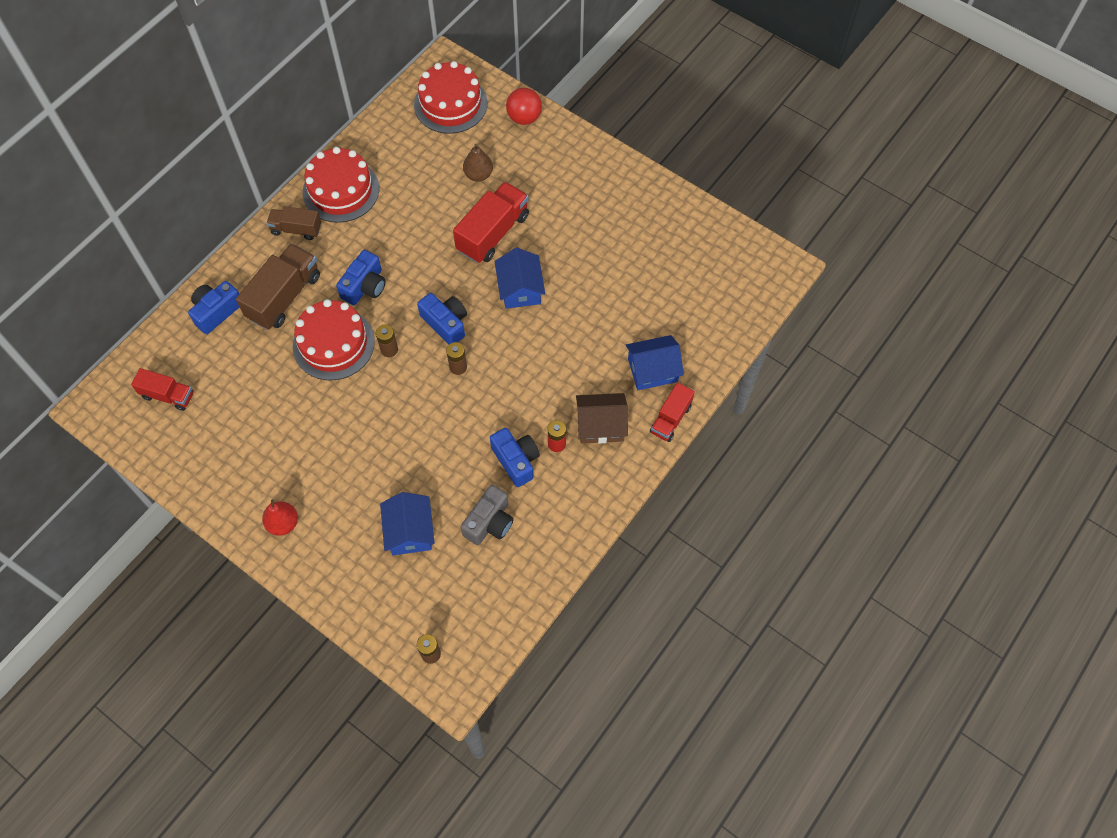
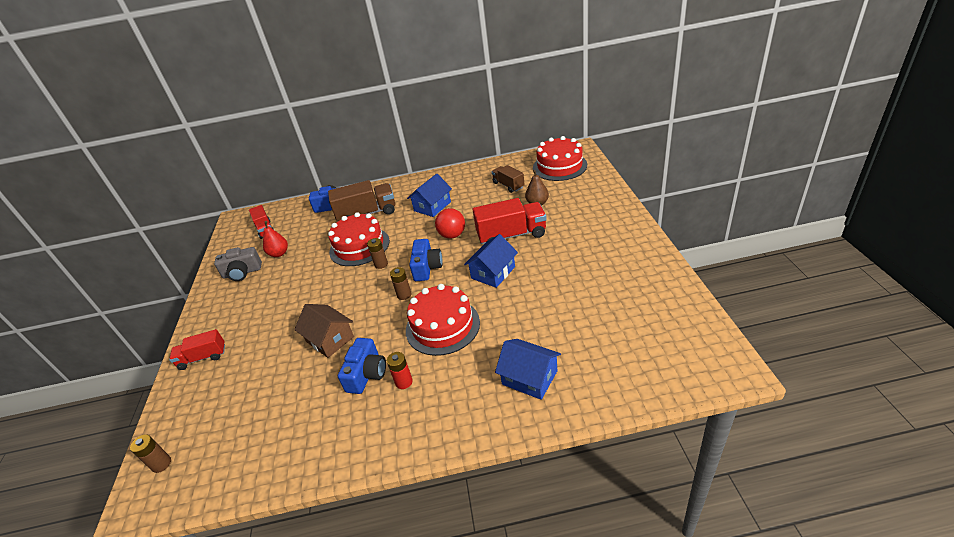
camera: 50 degrees right, 25 degrees down
red pear [262,499,298,536] -> red pear moved to [263,221,288,257]
brown truck [266,206,321,240] -> brown truck moved to [492,165,525,193]
red cake [303,147,379,223] -> red cake moved to [406,284,480,356]
blue camera [336,250,386,305] -> none
blue house [380,492,435,555] -> blue house moved to [407,174,452,217]
grey camera [461,485,514,545] -> grey camera moved to [214,247,262,281]
red ball [506,88,542,125] -> red ball moved to [435,208,465,239]
brown house [576,393,628,444] -> brown house moved to [294,304,354,358]
red truck [650,382,695,442] -> red truck moved to [169,329,225,370]

